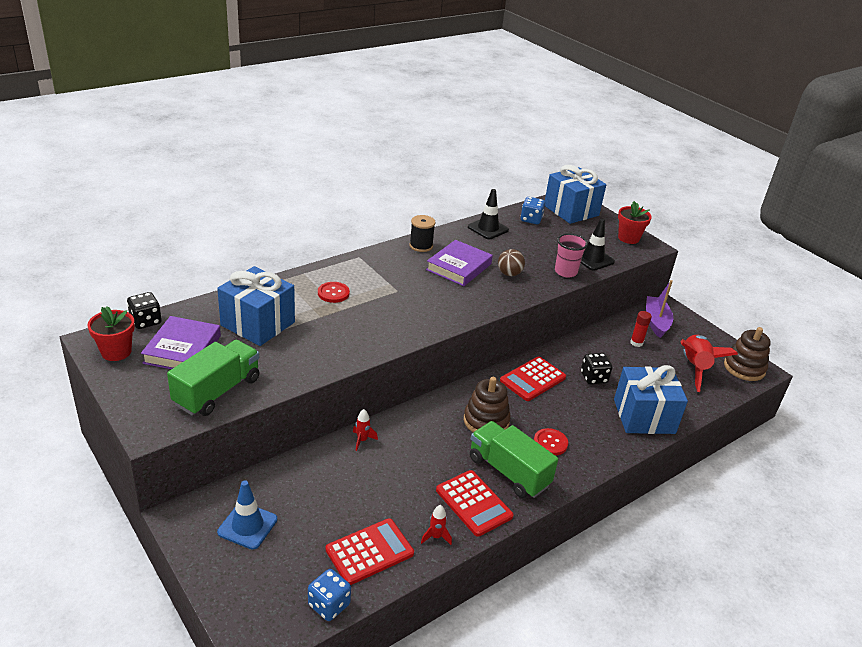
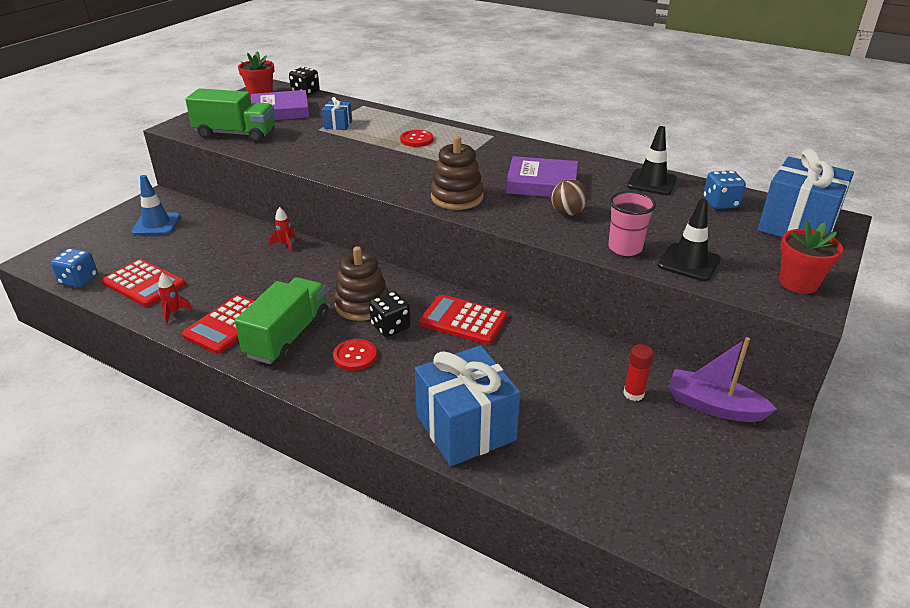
camera: 70 degrees right, 0 degrees up
blue gift [217,266,295,346] -> blue gift [322,97,352,130], size x0.46
black spool [409,215,436,252] -> none
black dice [581,353,612,384] -> black dice moved to [369,291,411,337]
purple boat [646,280,673,338] -> purple boat turned 135 degrees counterclockwise [668,337,777,422]
red rocket [681,335,738,392] -> none
brown stacking toy [724,327,771,381] -> brown stacking toy moved to [431,136,484,210]

